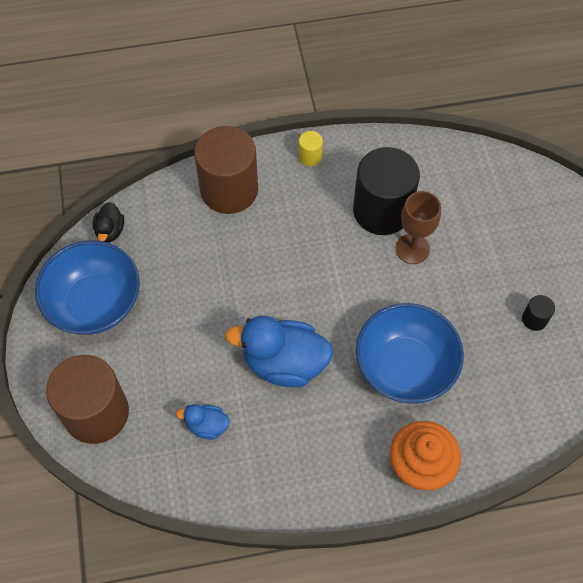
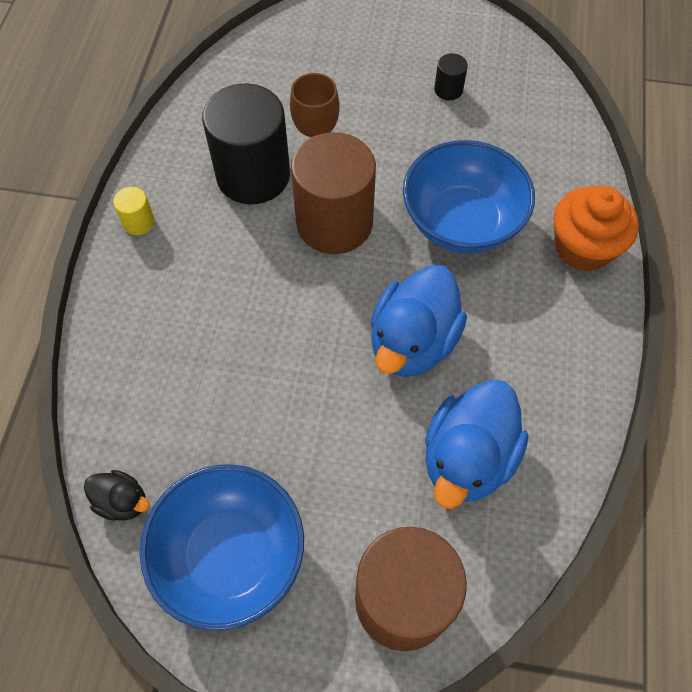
camera: 70 degrees left, 0 degrees up
blue duck [176,404,230,440] -> blue duck [425,380,529,509], size x2.03
brown cylinder [194,126,258,214] -> brown cylinder moved to [291,132,376,254]

